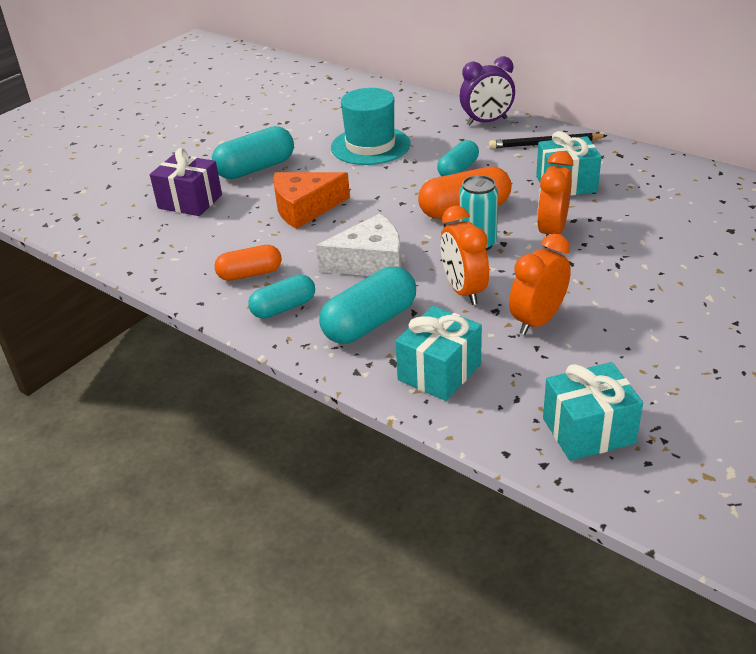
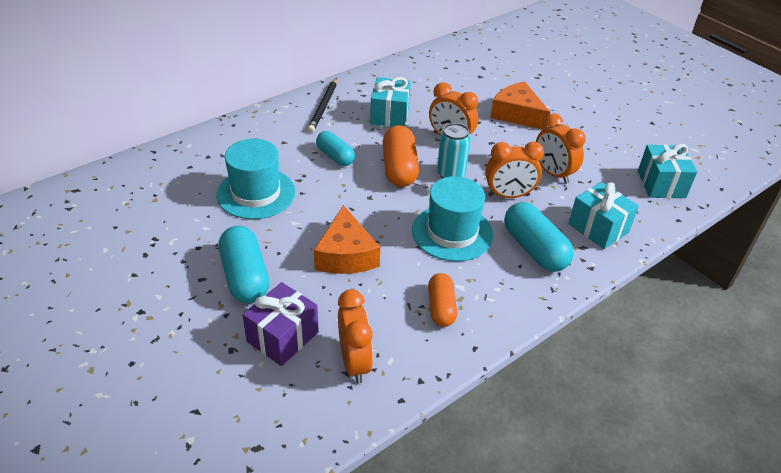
camera: 80 degrees left, 5 degrees up
turquoise capsule [248,274,315,319] -> none
white cheese [316,214,402,276] -> turquoise hat [412,176,493,262]
purple clock [460,56,515,126] -> none
none -> orange clock [338,289,373,383]
none -> orange cheese [490,81,550,130]

